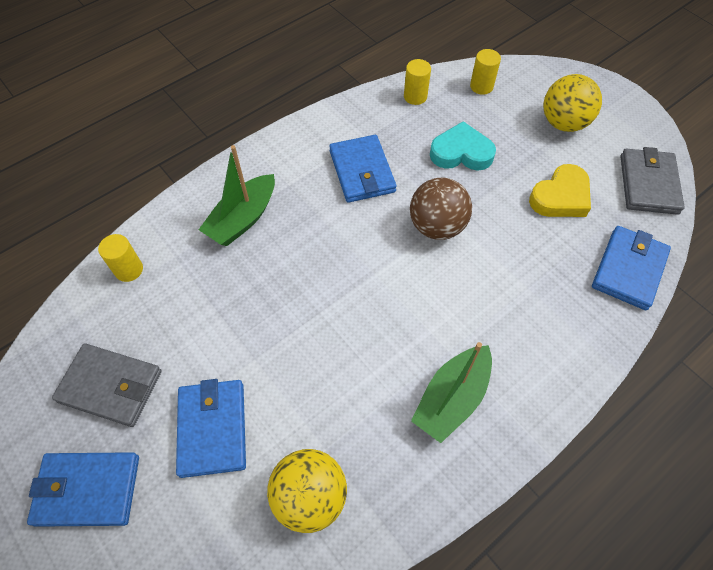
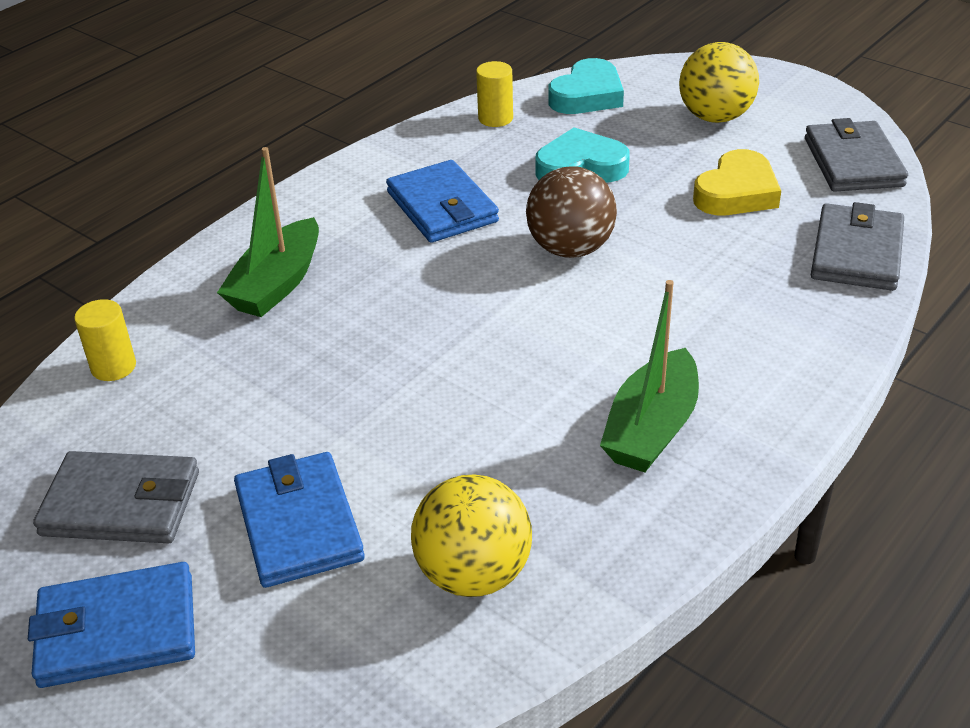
camera: 10 degrees left, 20 degrees down
yellow cylinder [470,49,501,95] -> turquoise heart [548,58,624,114]
blue wallet [592,226,671,310] -> grey wallet [811,202,904,291]

